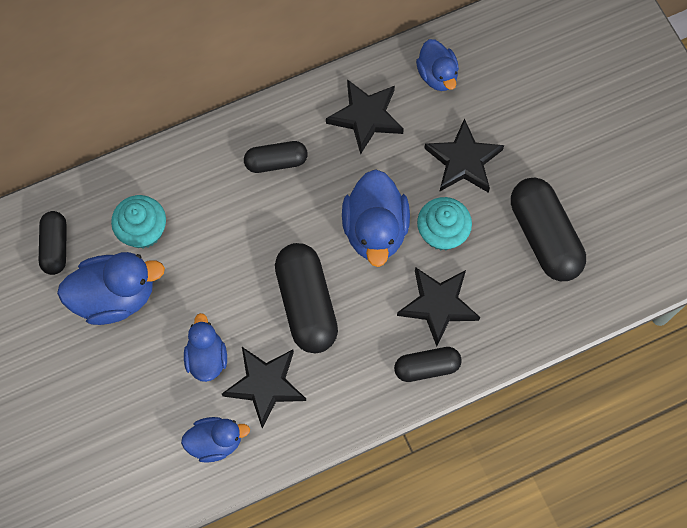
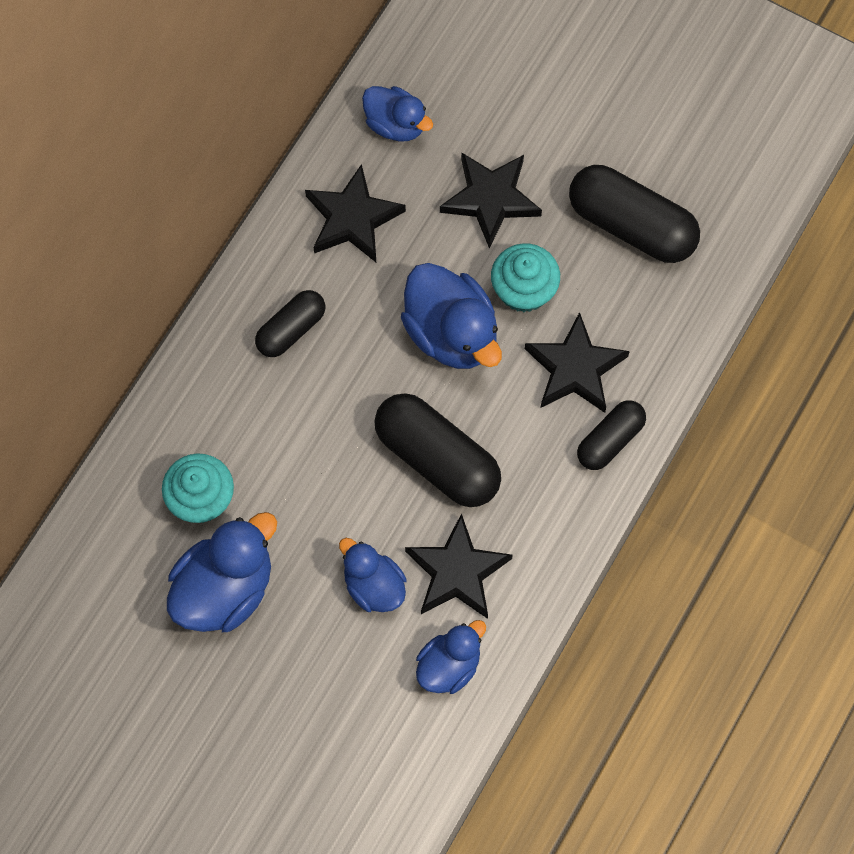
camera: 35 degrees left, 0 degrees up
black capsule [39,211,67,275] -> none

